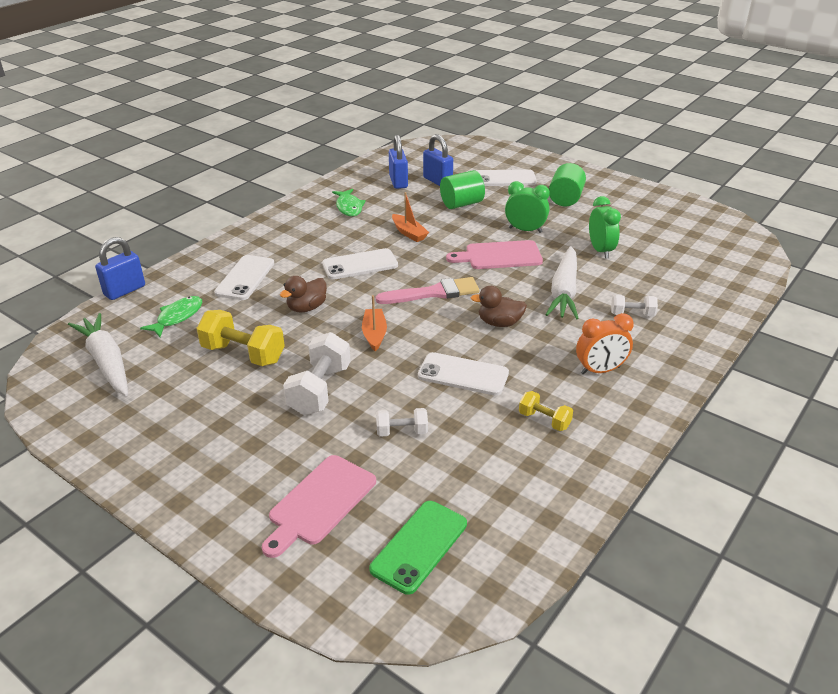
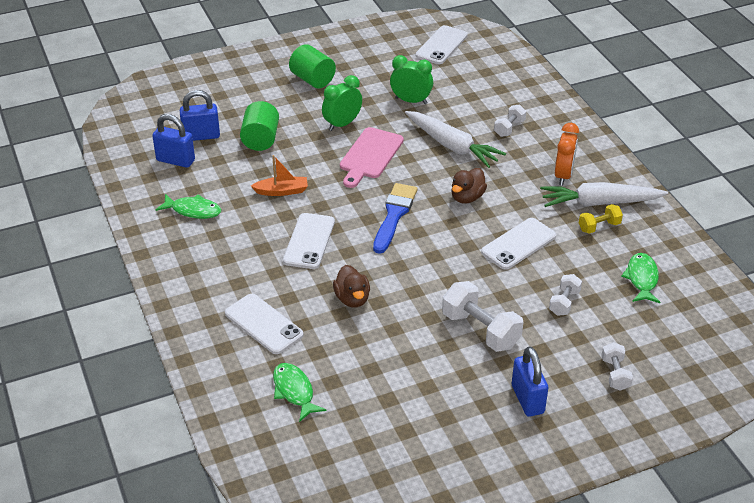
camera: 60 degrees left, 5 degrees up
white carrot [68,313,128,396] -> white carrot moved to [540,182,668,207]
blue padlock [95,237,145,300] -> blue padlock moved to [512,347,548,417]
yellow dumbbell [196,310,285,366] -> none
pink cutting board [262,455,376,558] -> white dumbbell [601,342,633,391]
orange boat [362,295,387,352] -> none
green phone [369,501,467,595] -> none
pink brush [376,277,479,304] -> blue brush [373,183,417,254]
white phone [476,169,537,186] -> white phone moved to [416,25,468,64]
none -> green fish [621,253,660,303]

